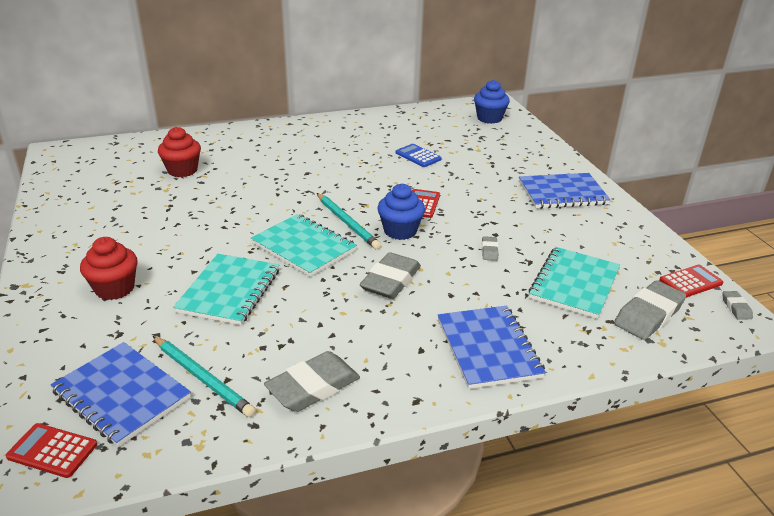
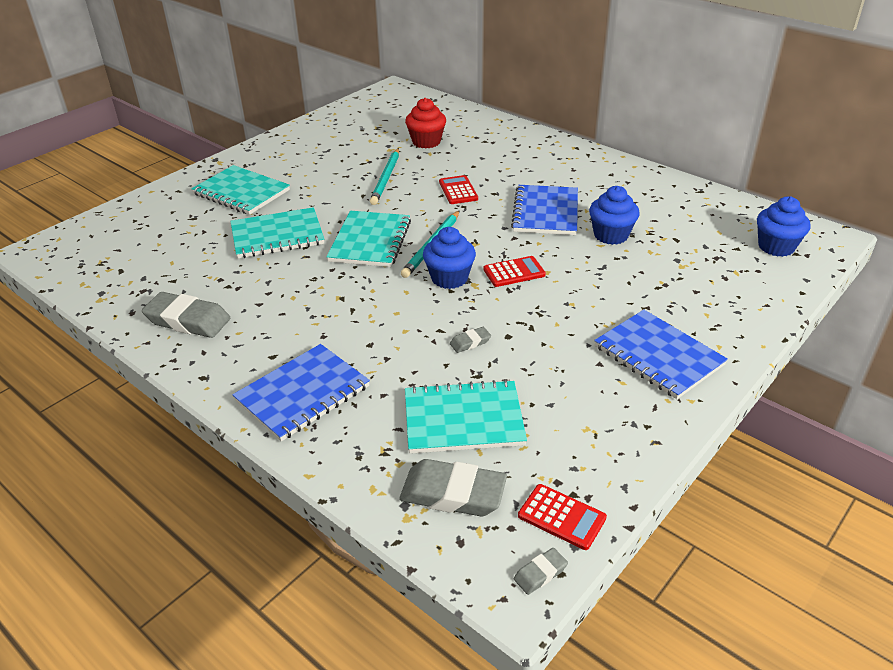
camera: 60 degrees right, 5 degrees up
red calculator [6,423,97,478] -> red calculator moved to [439,175,478,204]
blue notebook [50,342,191,447] -> blue notebook moved to [511,185,578,235]
red cupcake [80,237,138,300] -> turquoise notebook [191,165,290,215]
turquoise pencil [153,336,256,417] -> turquoise pencil moved to [370,148,399,205]
grey eraser [360,252,421,299] -> none
blue calculator [396,144,442,167] -> blue cupcake [589,186,640,245]

